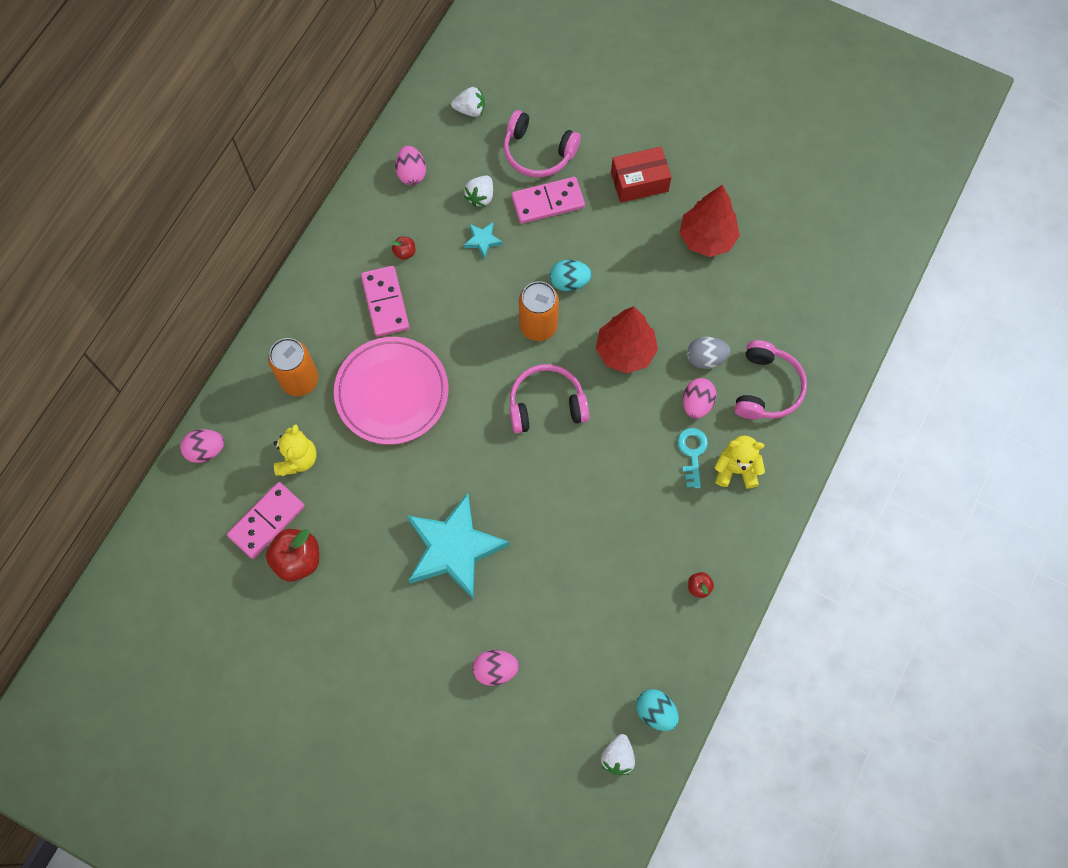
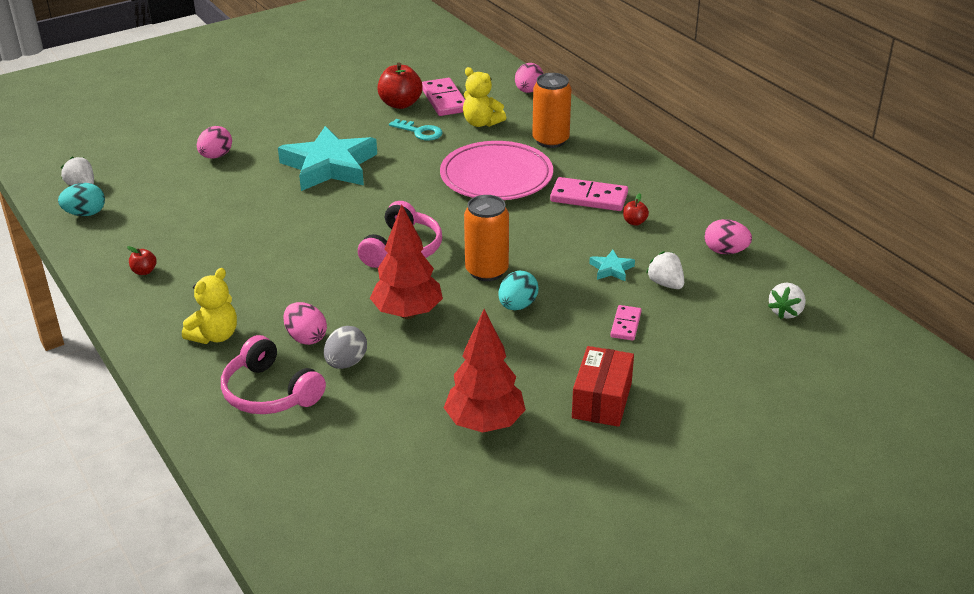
camera: 120 degrees right, 35 degrees down
pink headphones [504,110,581,177] -> none
pink domino [511,177,585,224] -> pink domino [610,305,641,341], size x0.57
turquoise key [677,428,708,488] -> turquoise key moved to [389,119,442,141]

